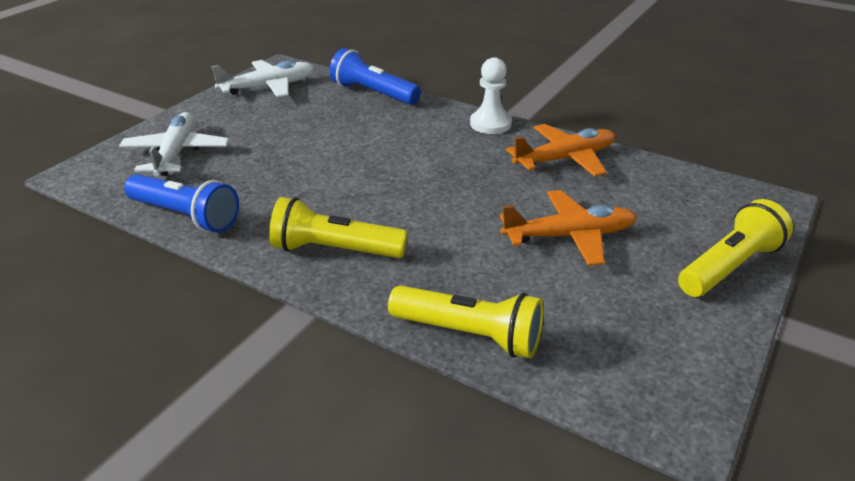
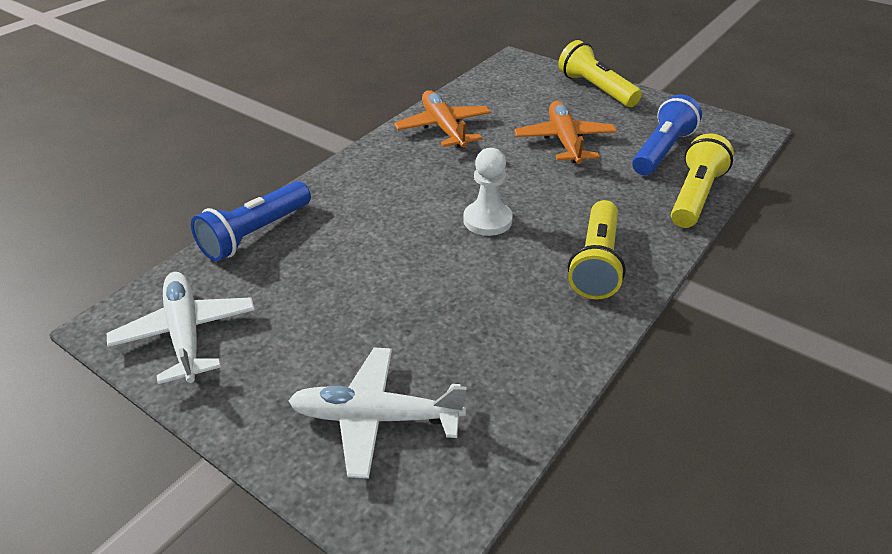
camera: 85 degrees left, 5 degrees up
blue flashlight [124,174,239,233] -> blue flashlight moved to [632,94,702,175]
white pawn [470,57,512,134] -> white pawn moved to [463,148,513,236]

